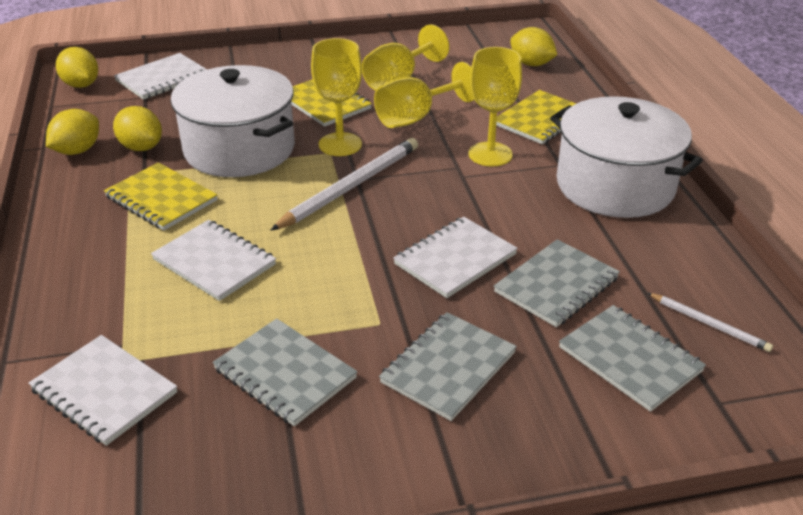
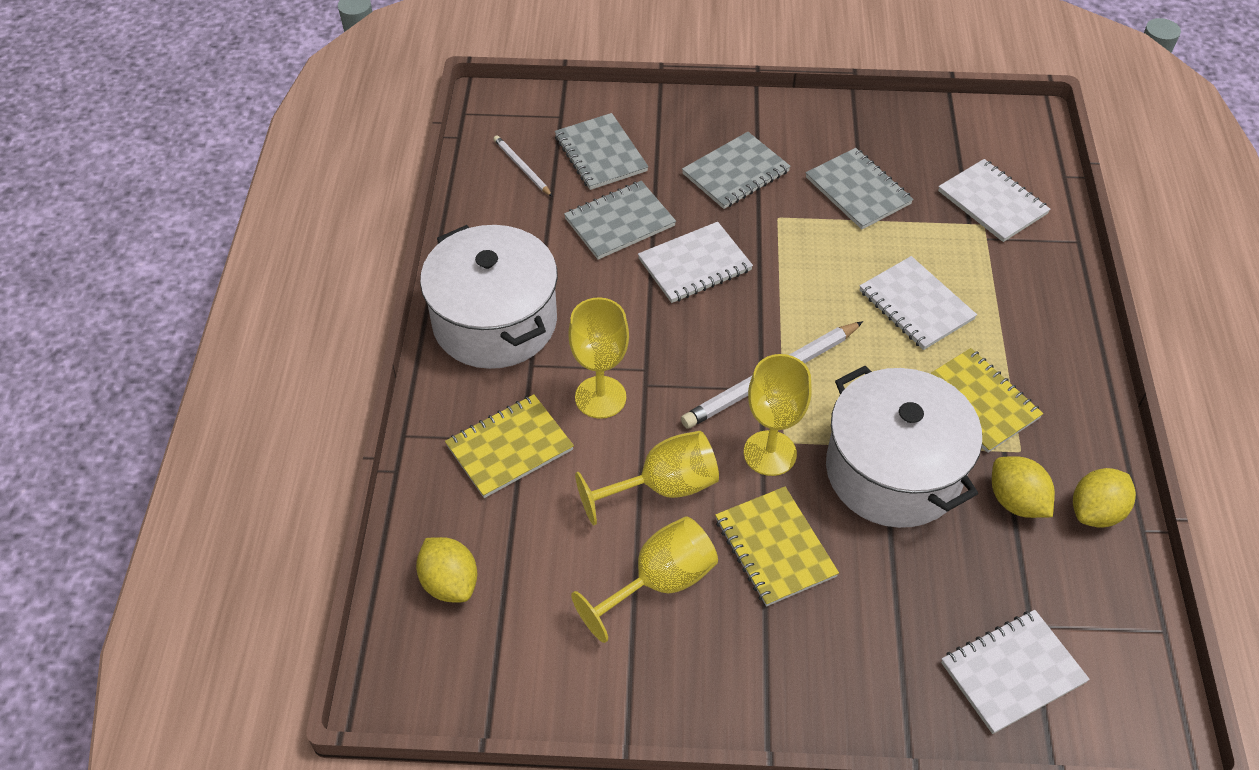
camera: 165 degrees left, 15 degrees up
yellow lemon [56,47,98,88] -> none

